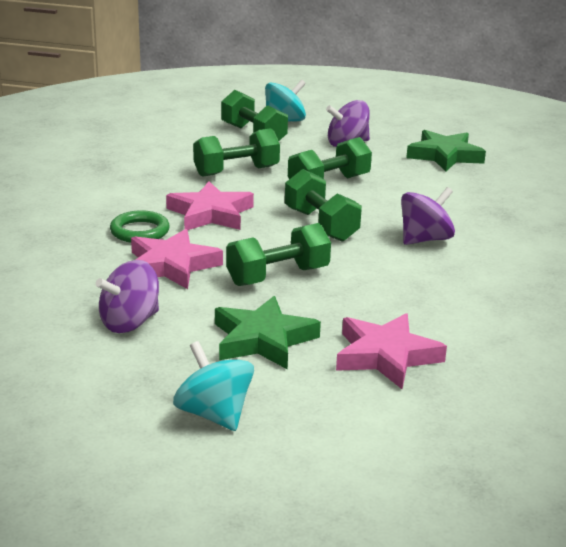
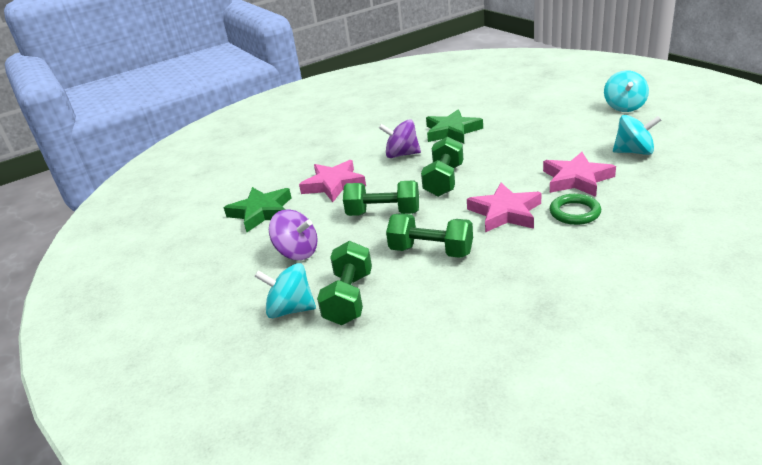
camera: 130 degrees left, 5 degrees up
purple spinning top [96,260,159,333] -> turquoise spinning top [613,115,661,155]
green star [215,296,321,370] -> green star moved to [426,109,483,143]
green dumbbell [226,223,331,286] -> none
pink star [336,313,447,389] -> pink star moved to [299,160,366,202]

